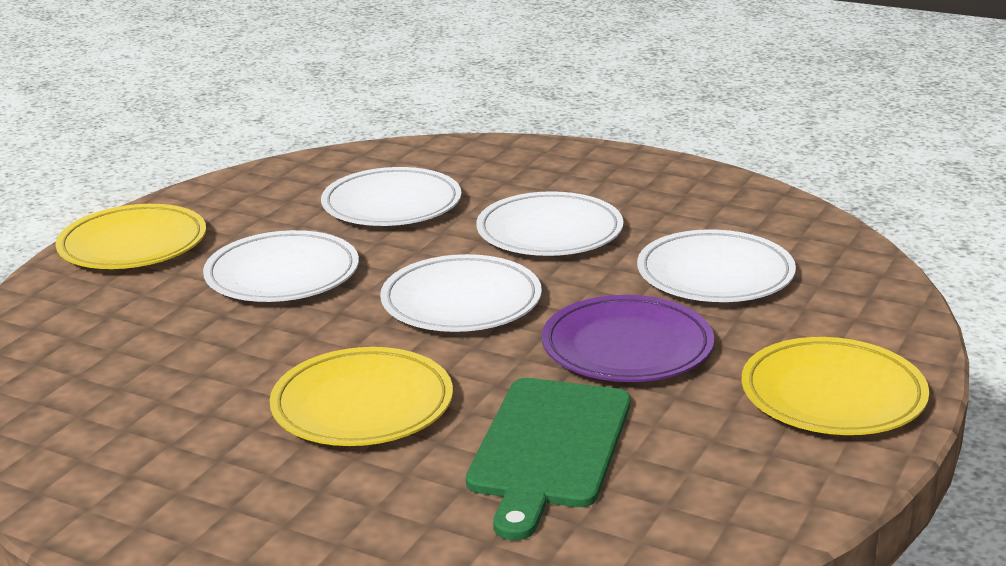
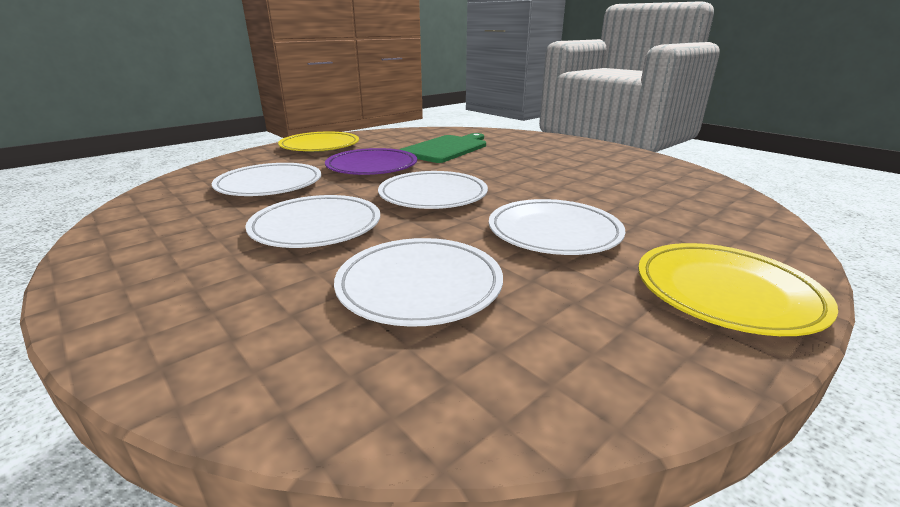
camera: 160 degrees left, 0 degrees up
yellow plate [270,347,453,446] -> none

